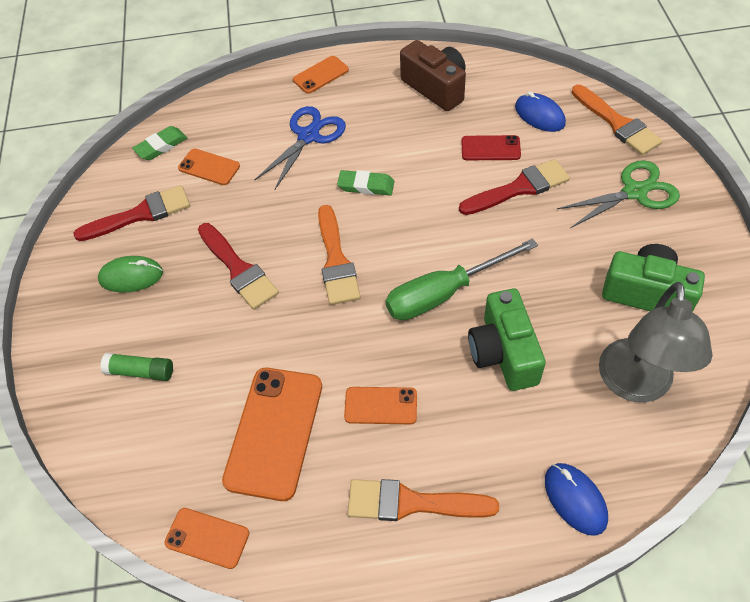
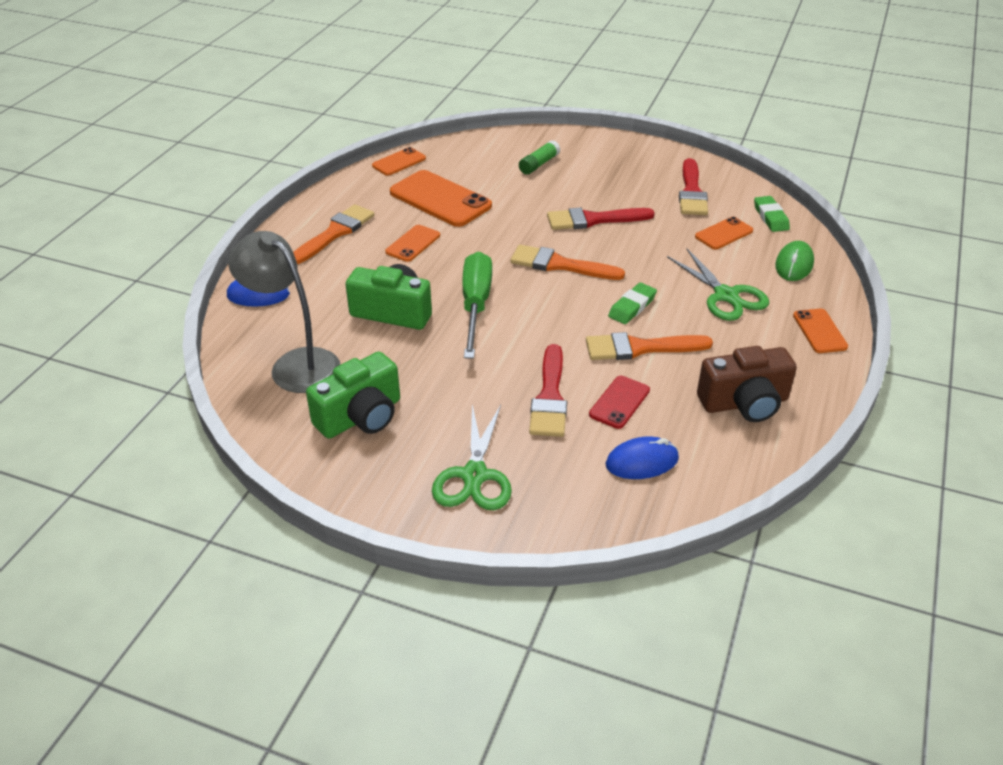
camera: 115 degrees right, 15 degrees down
green mouse [98,256,163,293] -> green mouse moved to [775,241,814,281]
blue scissors [255,106,346,190] -> green scissors [667,248,769,321]
orange brush [572,85,663,155] -> orange brush moved to [586,332,713,360]

